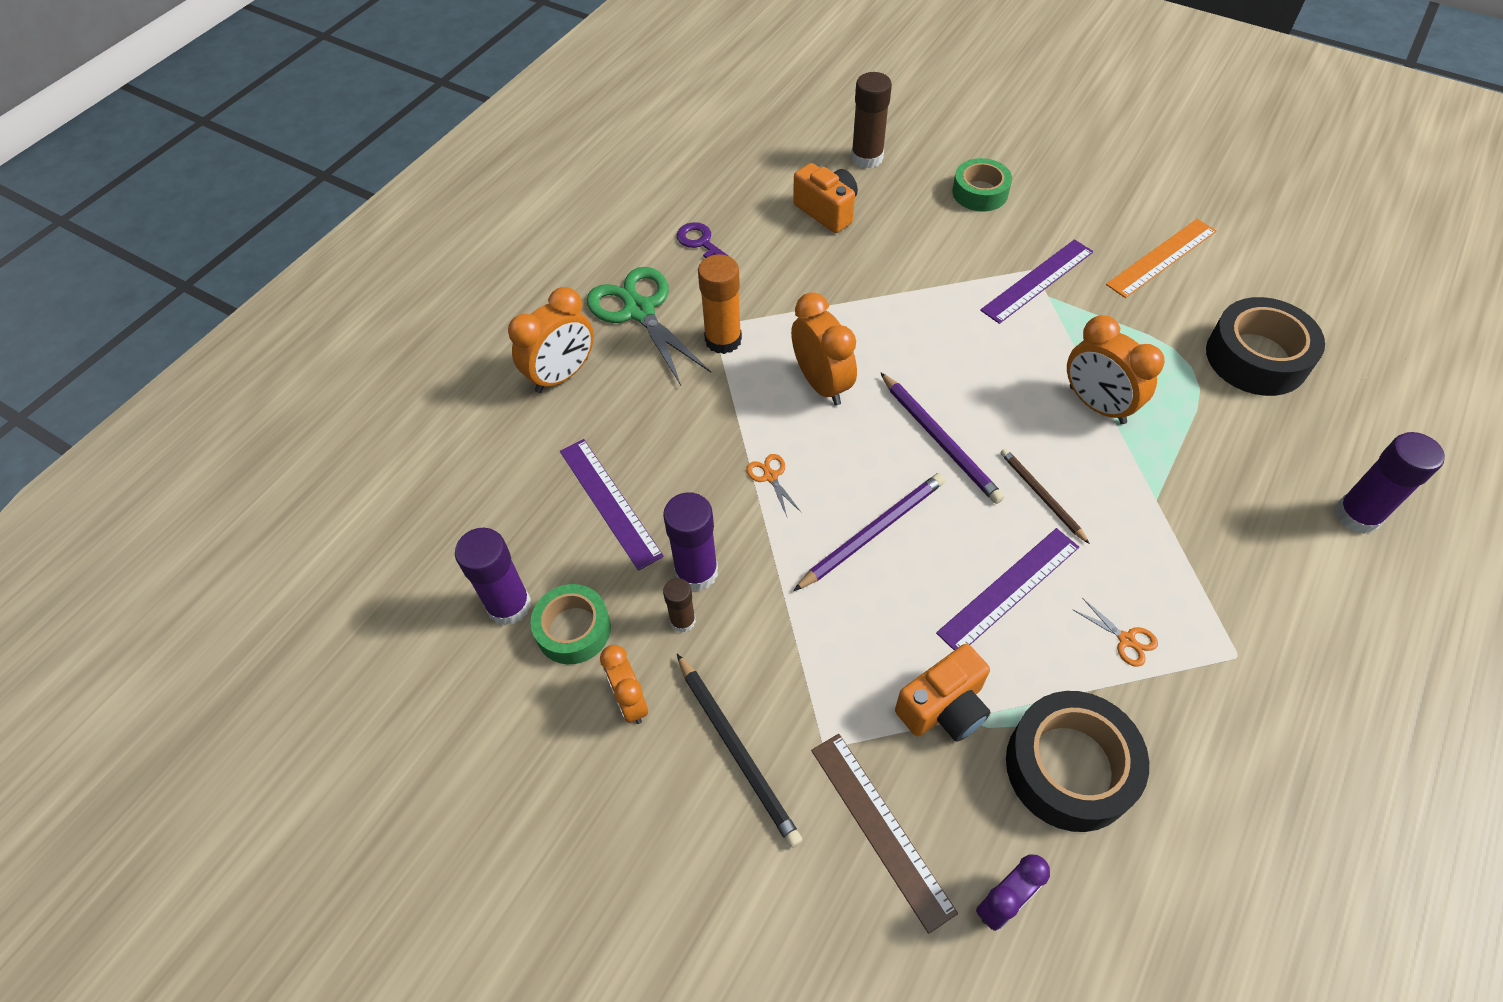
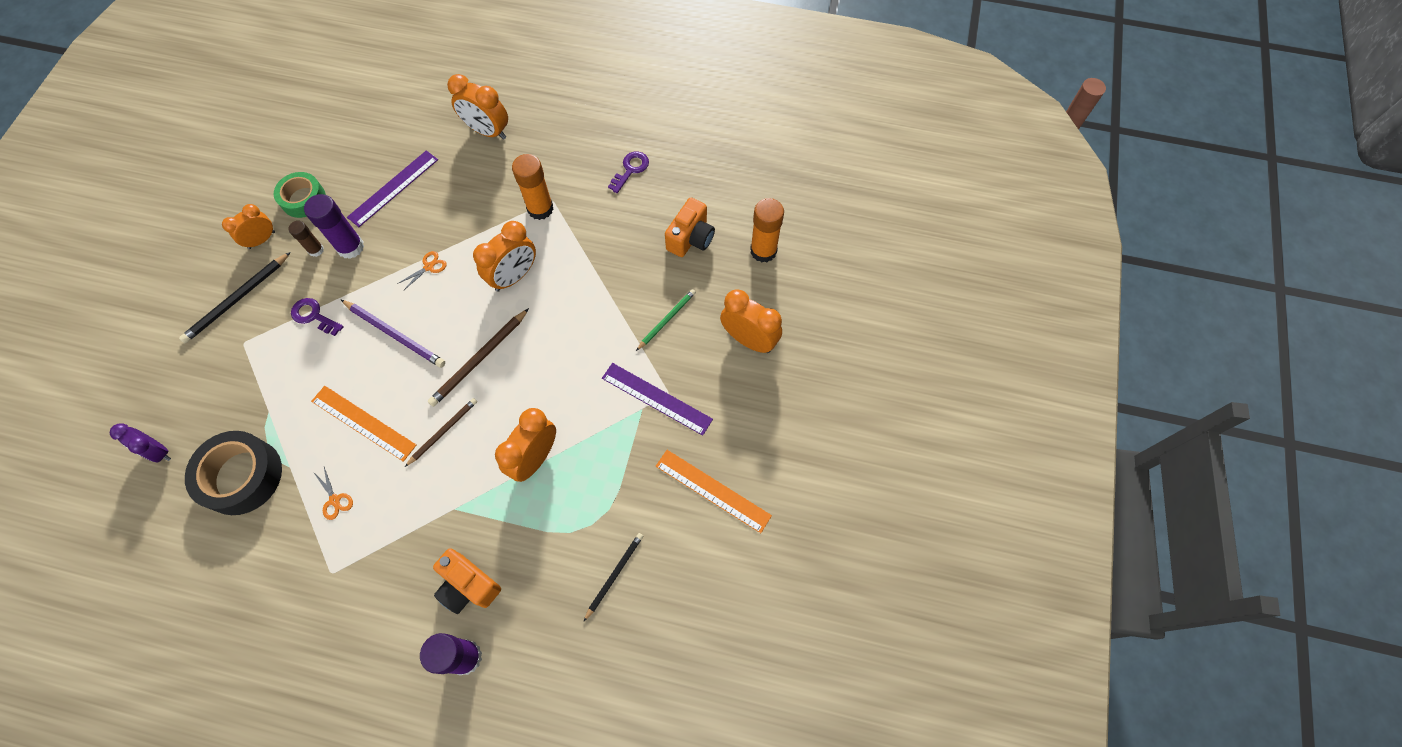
camera: 70 degrees right, 10 degrees up
purple glue stick [455,528,531,625] -> none
green scissors [586,267,711,385] -> none
brown ruler [811,734,958,934] -> none
brown glue stick [851,72,892,169] -> orange glue stick [750,198,784,262]
purple pencil [880,372,1004,504] -> brown pencil [428,308,529,407]
orange camera [895,644,991,742] -> orange camera moved to [433,548,501,614]
purple ruler [936,528,1079,650] -> orange ruler [311,386,416,462]
green tape [952,158,1012,212] -> orange clock [720,289,782,353]
orange scissors [1072,598,1158,667] -> orange scissors turned 60 degrees counterclockwise [314,467,353,520]
black tape [1206,297,1325,396] -> black pencil [584,533,643,621]
none -> purple key [291,298,344,336]
none -> green pencil [636,289,696,351]

